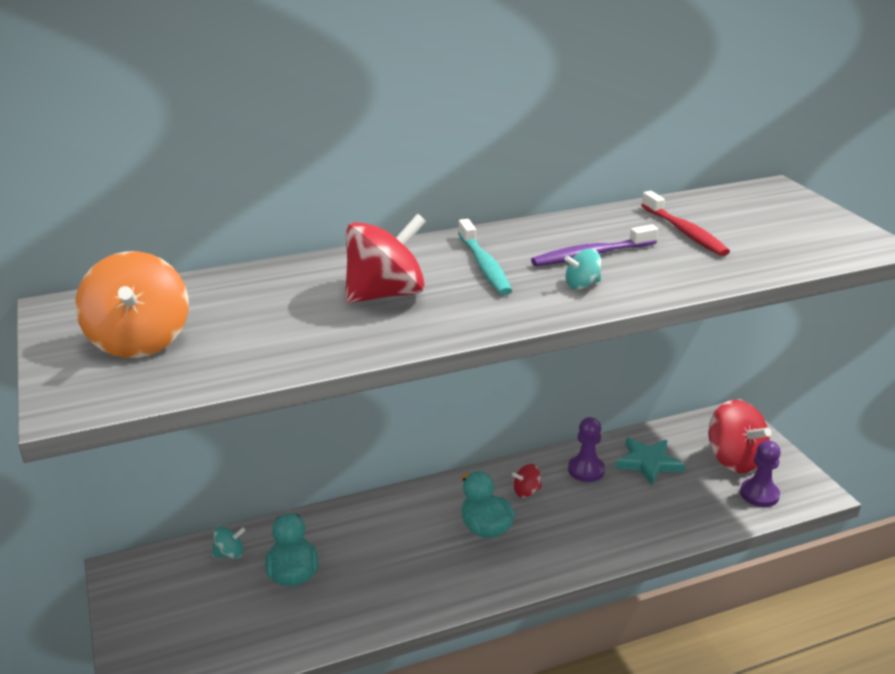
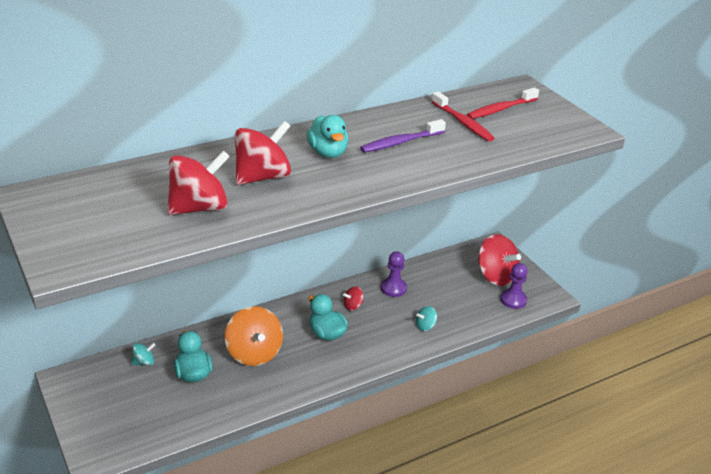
camera: 10 degrees left, 5 degrees up
orange spinning top [75,251,189,358] -> orange spinning top moved to [225,306,283,366]
turquoise toothbrush [458,219,512,295] -> turquoise duck [307,115,348,158]
turquoise spinning top [564,249,601,290] -> turquoise spinning top moved to [416,306,437,331]
turquoise star [615,438,685,485] -> none
none -> red spinning top [167,150,230,215]
none -> red toothbrush [467,87,539,119]

